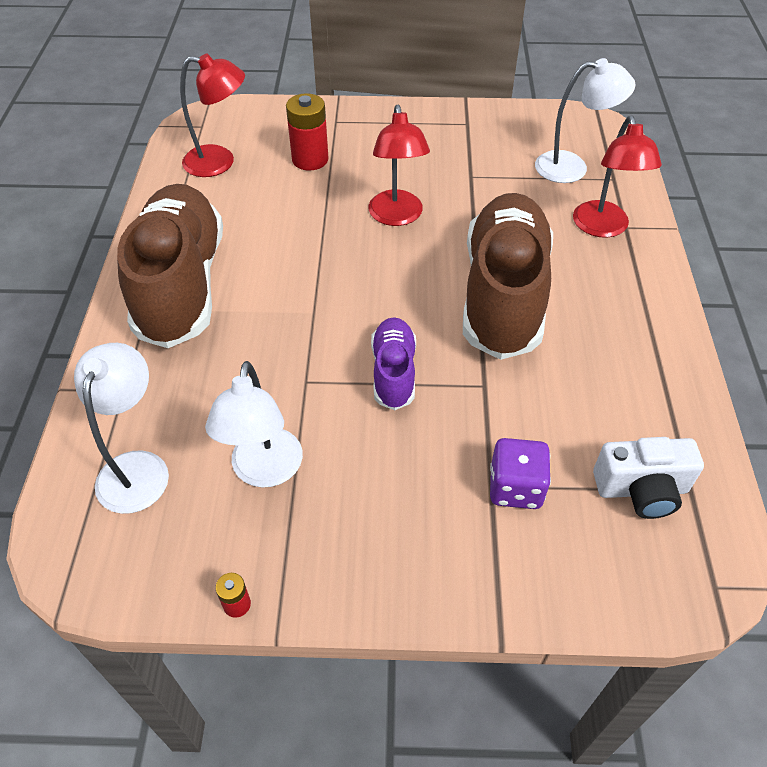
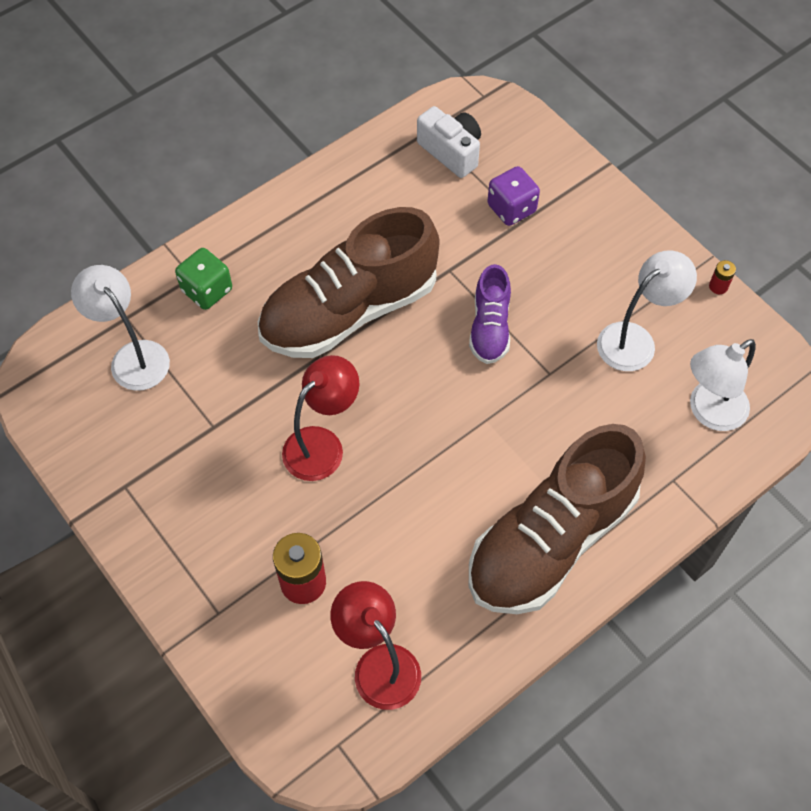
camera: 130 degrees left, 10 degrees up
purple shoe [371,317,416,410] -> purple shoe turned 45 degrees counterclockwise [469,264,511,364]
red lamp [573,116,662,238] -> green dice [175,248,232,310]

